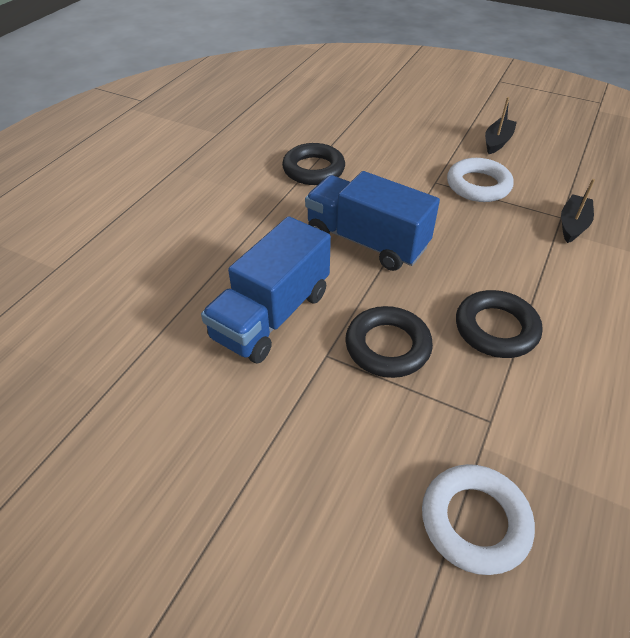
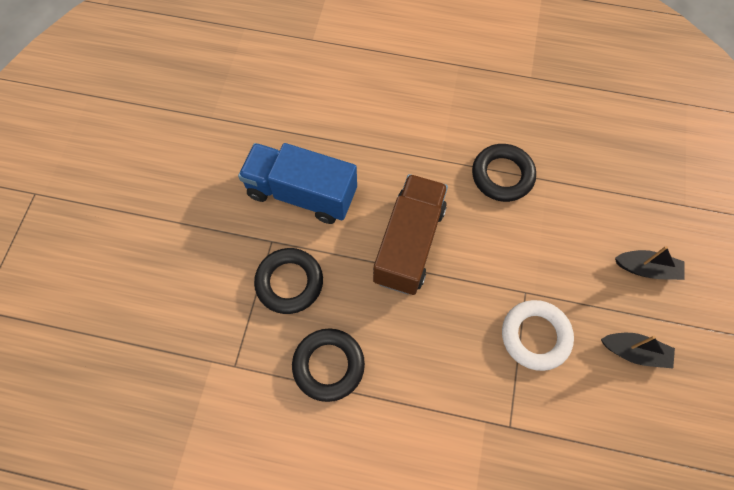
camera: 75 degrees right, 20 degrees up
blue truck [305,171,440,271] -> brown truck [373,174,448,295]
white ring [422,464,535,575] -> none
black boat [561,179,595,243] -> black boat moved to [615,246,685,280]

